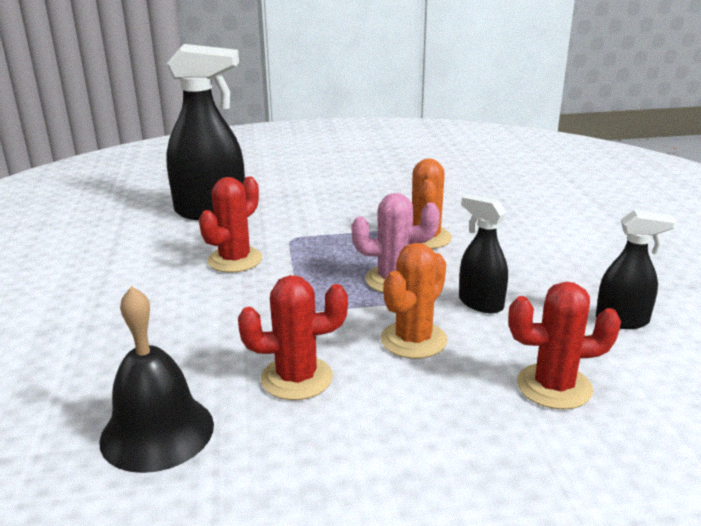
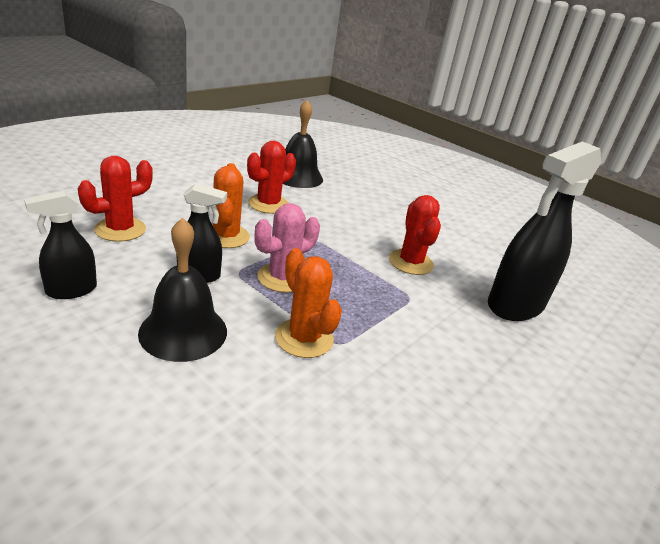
camera: 135 degrees right, 5 degrees up
none -> black bell [138,217,227,362]

